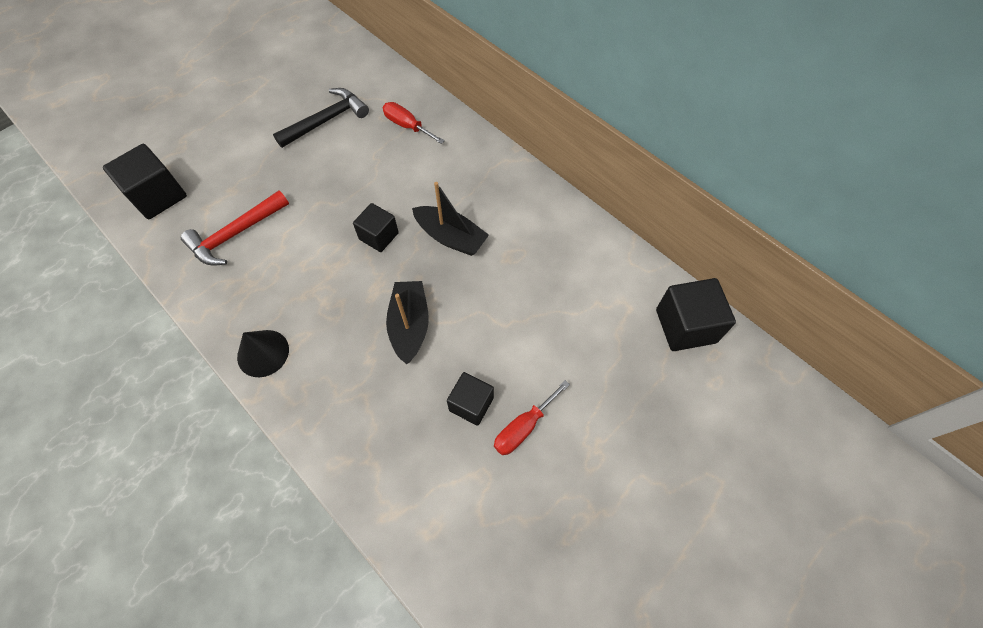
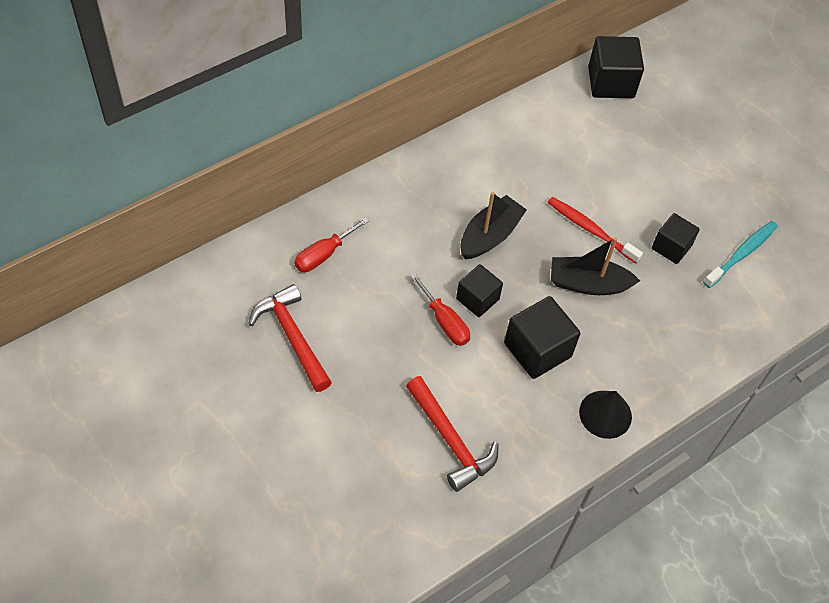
camera: 85 degrees left, 5 degrees down
black cube [103,144,187,219] -> black cube moved to [504,296,580,379]
black hammer [273,88,369,148] -> red hammer [249,284,332,392]
red screwdriver [494,380,570,455] -> red screwdriver moved to [410,273,470,346]
none -> red toothbrush [548,197,643,264]
none -> turquoise toothbrush [703,221,778,288]

